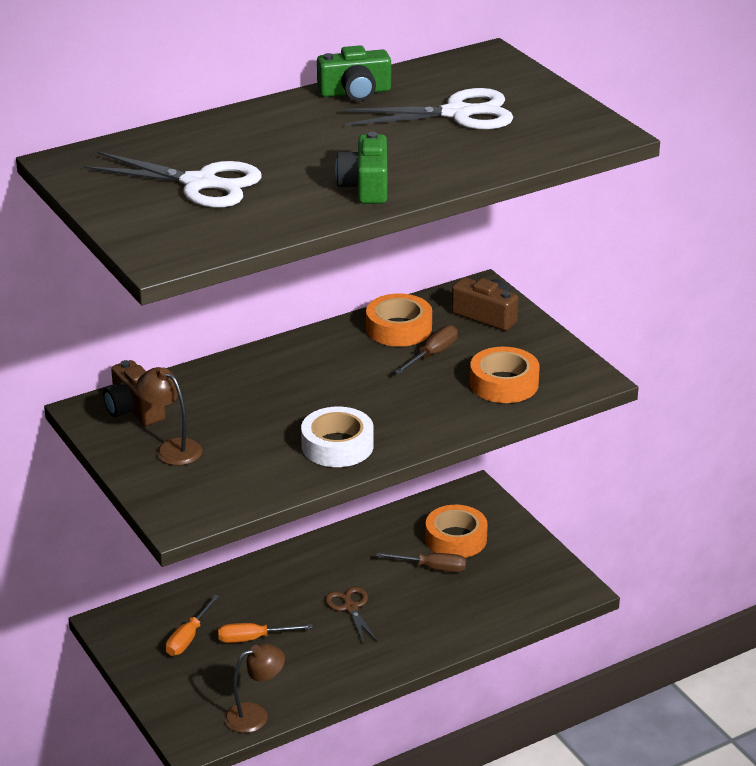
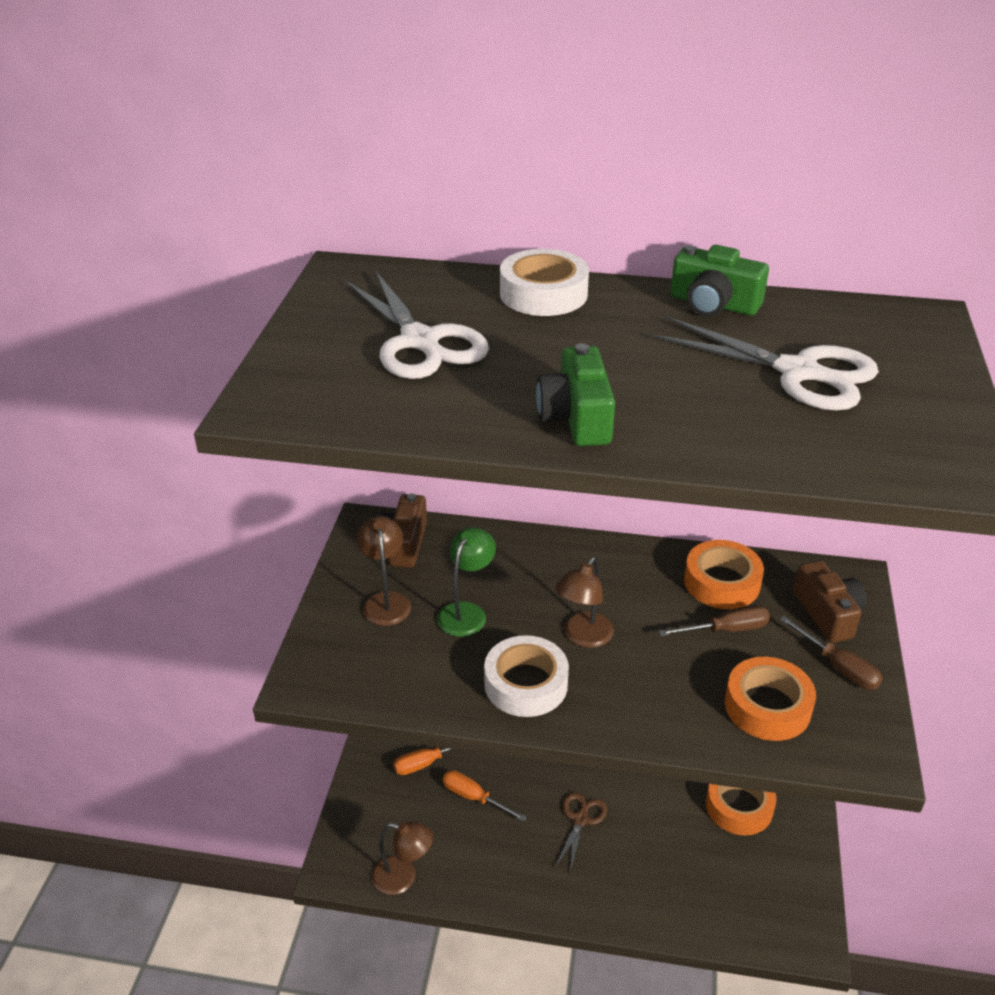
camera: 40 degrees right, 5 degrees up
green camera [335,132,387,204] -> green camera turned 45 degrees counterclockwise [536,343,615,446]
brown screwdriver [376,552,466,572] -> brown screwdriver moved to [779,616,883,689]
none -> green lamp [437,527,496,637]
none -> white tape [500,249,589,316]
none -> brown lamp [555,557,614,648]

